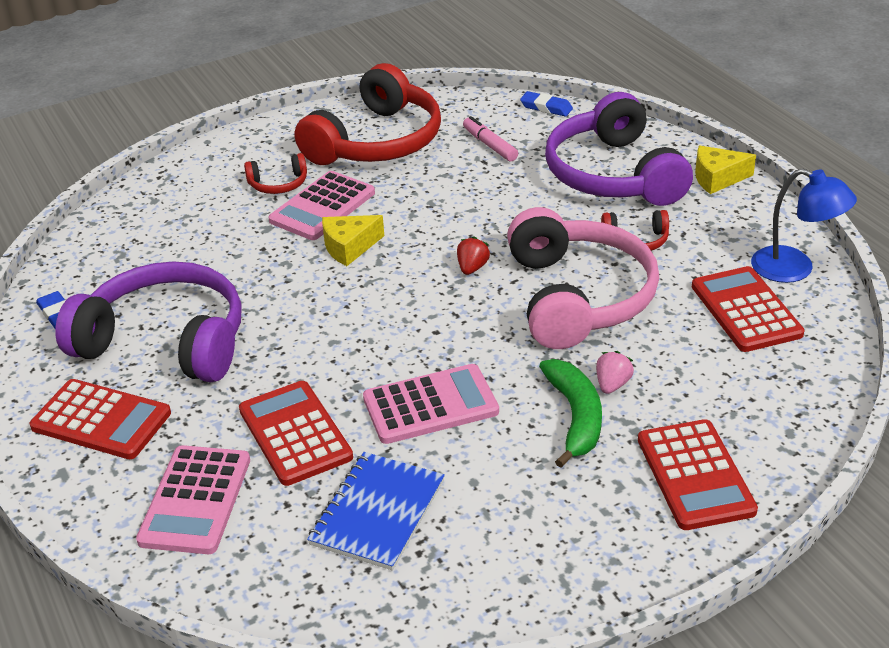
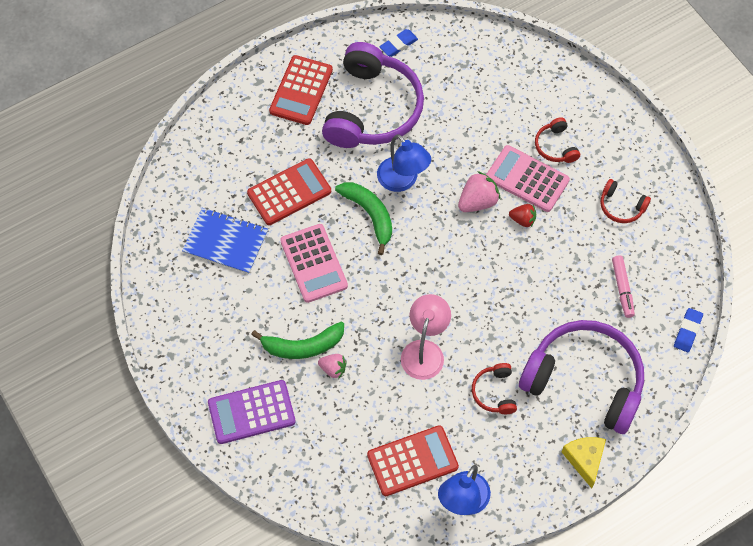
camera: 85 degrees right, 25 degrees up
pink calculator [136,445,250,554] -> none
red headphones [295,63,441,165] -> red headphones [600,179,651,223], size x0.43
yellow cheese [322,215,384,266] -> pink strawberry [458,171,500,212]
red strawberry [457,236,490,275] -> red strawberry moved to [509,204,536,227]
pink marker [463,116,518,162] -> pink marker turned 120 degrees clockwise [612,256,635,318]
pink headphones [507,207,659,349] -> pink lamp [401,294,451,380]
purple headphones [545,92,693,206] -> purple headphones turned 45 degrees clockwise [519,320,644,434]
red calculator [638,419,758,530] -> purple calculator [208,380,296,444]
none -> green banana [335,182,392,255]
none -> blue lamp [377,134,431,192]

